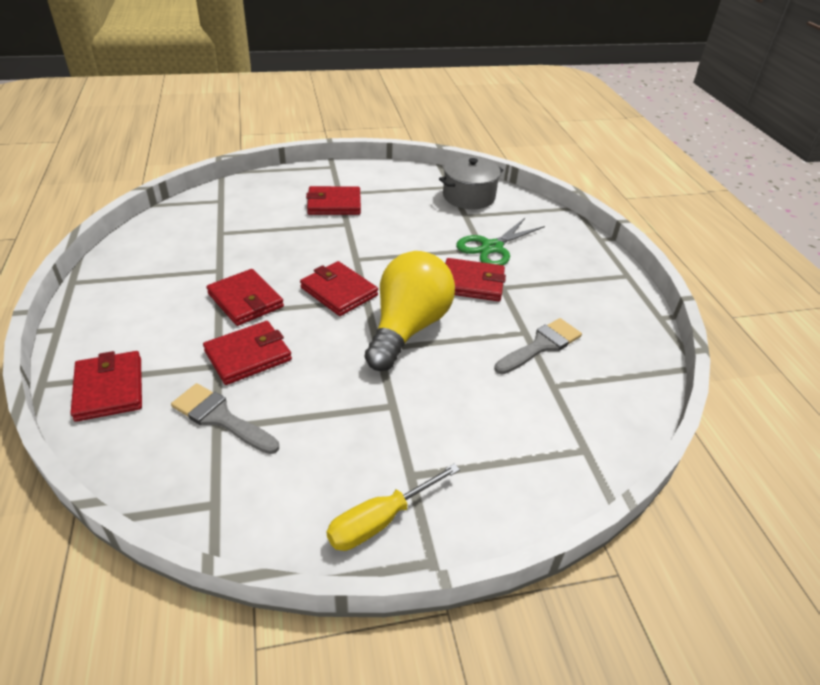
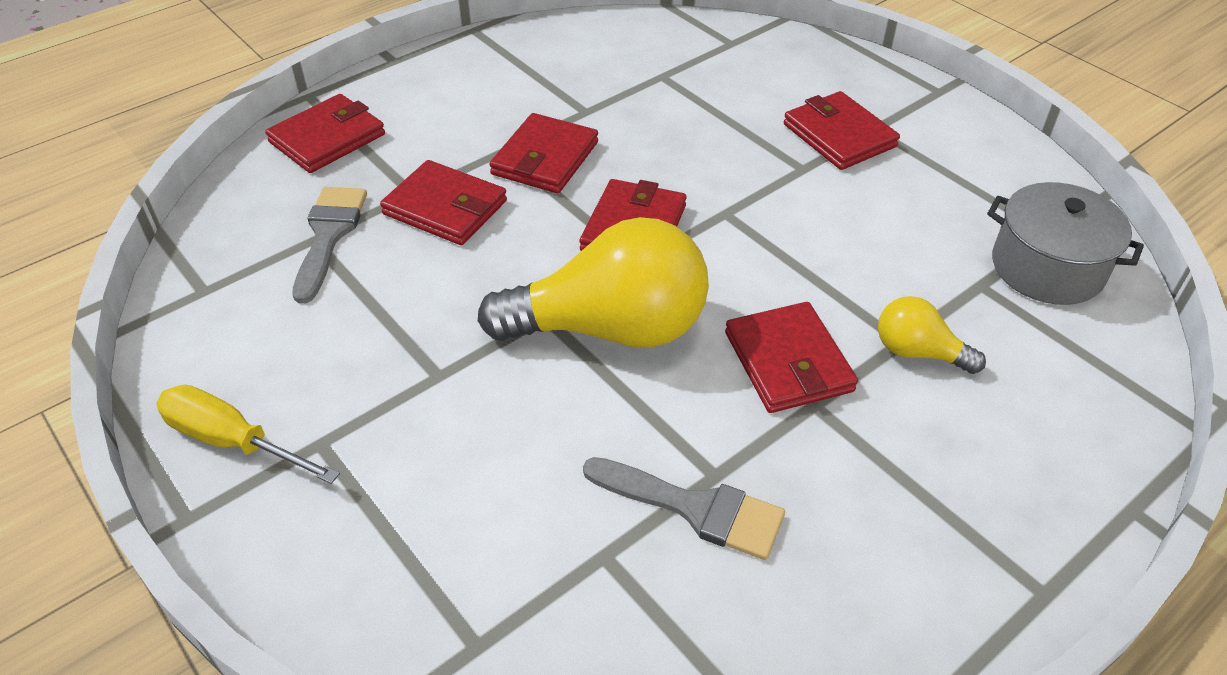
camera: 65 degrees right, 5 degrees up
green scissors [456,218,545,265] -> yellow light bulb [878,296,986,374]

